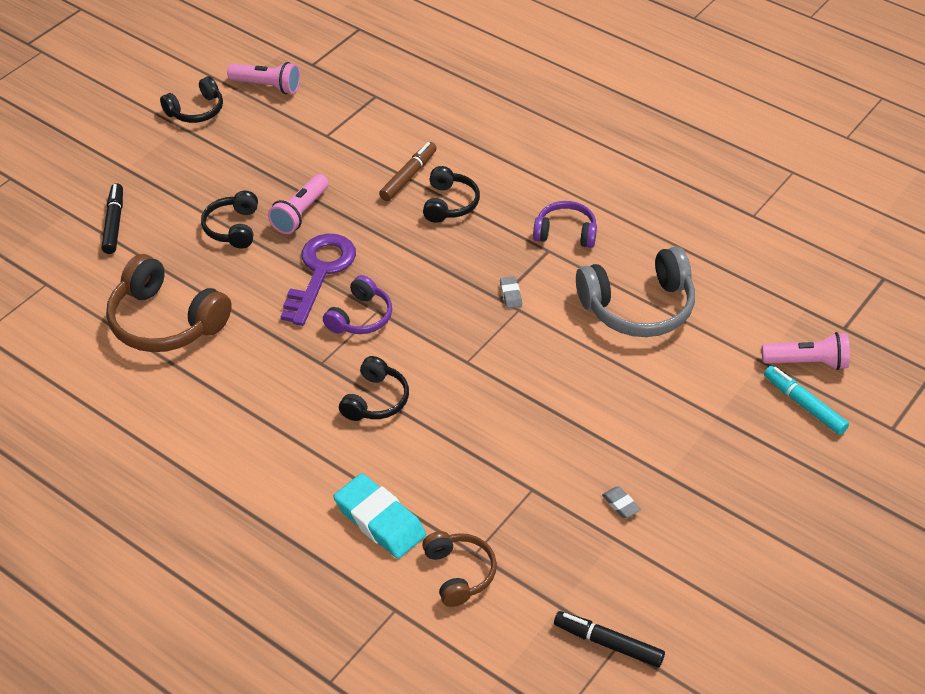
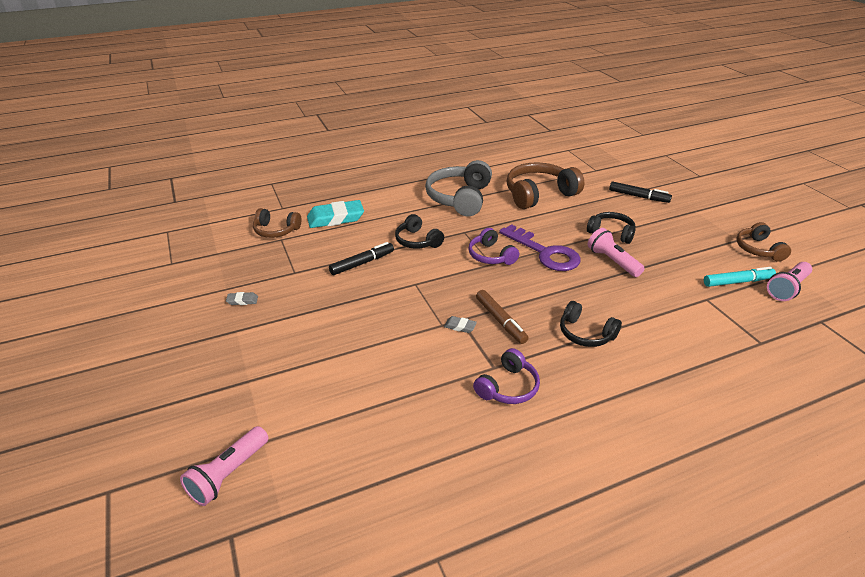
camera: 120 degrees right, 10 degrees down
black headphones [160,76,223,123] -> brown headphones [736,222,791,262]
brown marker [379,142,437,201] -> brown marker moved to [476,290,529,344]
black marker [554,611,665,667] -> black marker moved to [329,242,394,275]
grey headphones [576,246,695,337] -> grey headphones moved to [425,160,492,216]
turquoise marker [764,366,849,435] -> turquoise marker moved to [704,267,776,287]

